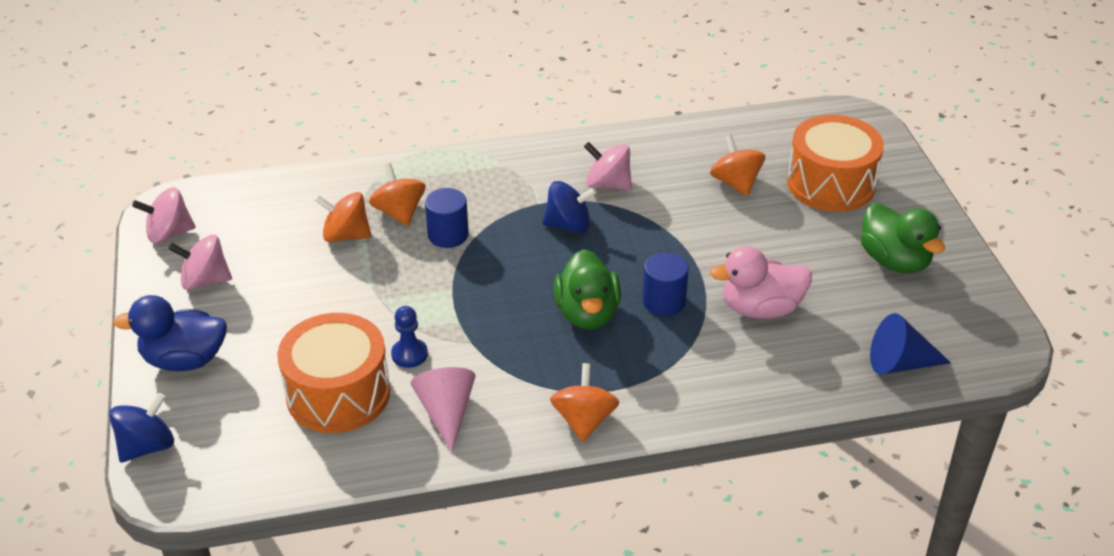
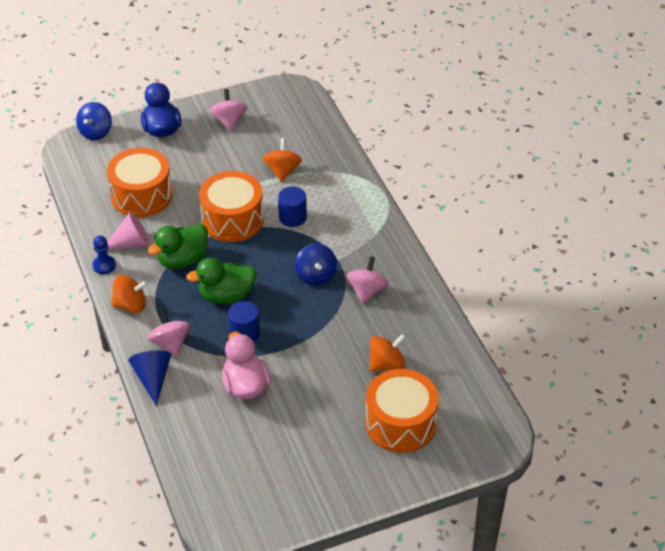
camera: 80 degrees right, 5 degrees up
blue spinning top [109,393,174,463] -> blue spinning top turned 75 degrees clockwise [76,102,112,140]
pink spinning top [132,187,196,243] -> pink spinning top moved to [148,309,190,356]
orange spinning top [369,163,425,226] -> none
blue pawn [391,306,428,368] -> blue pawn moved to [92,236,116,274]
green duck [861,203,945,274] -> green duck moved to [148,224,208,269]
blue cone [870,313,951,375] -> blue cone moved to [128,350,171,406]
none -> orange drum [199,171,264,242]

